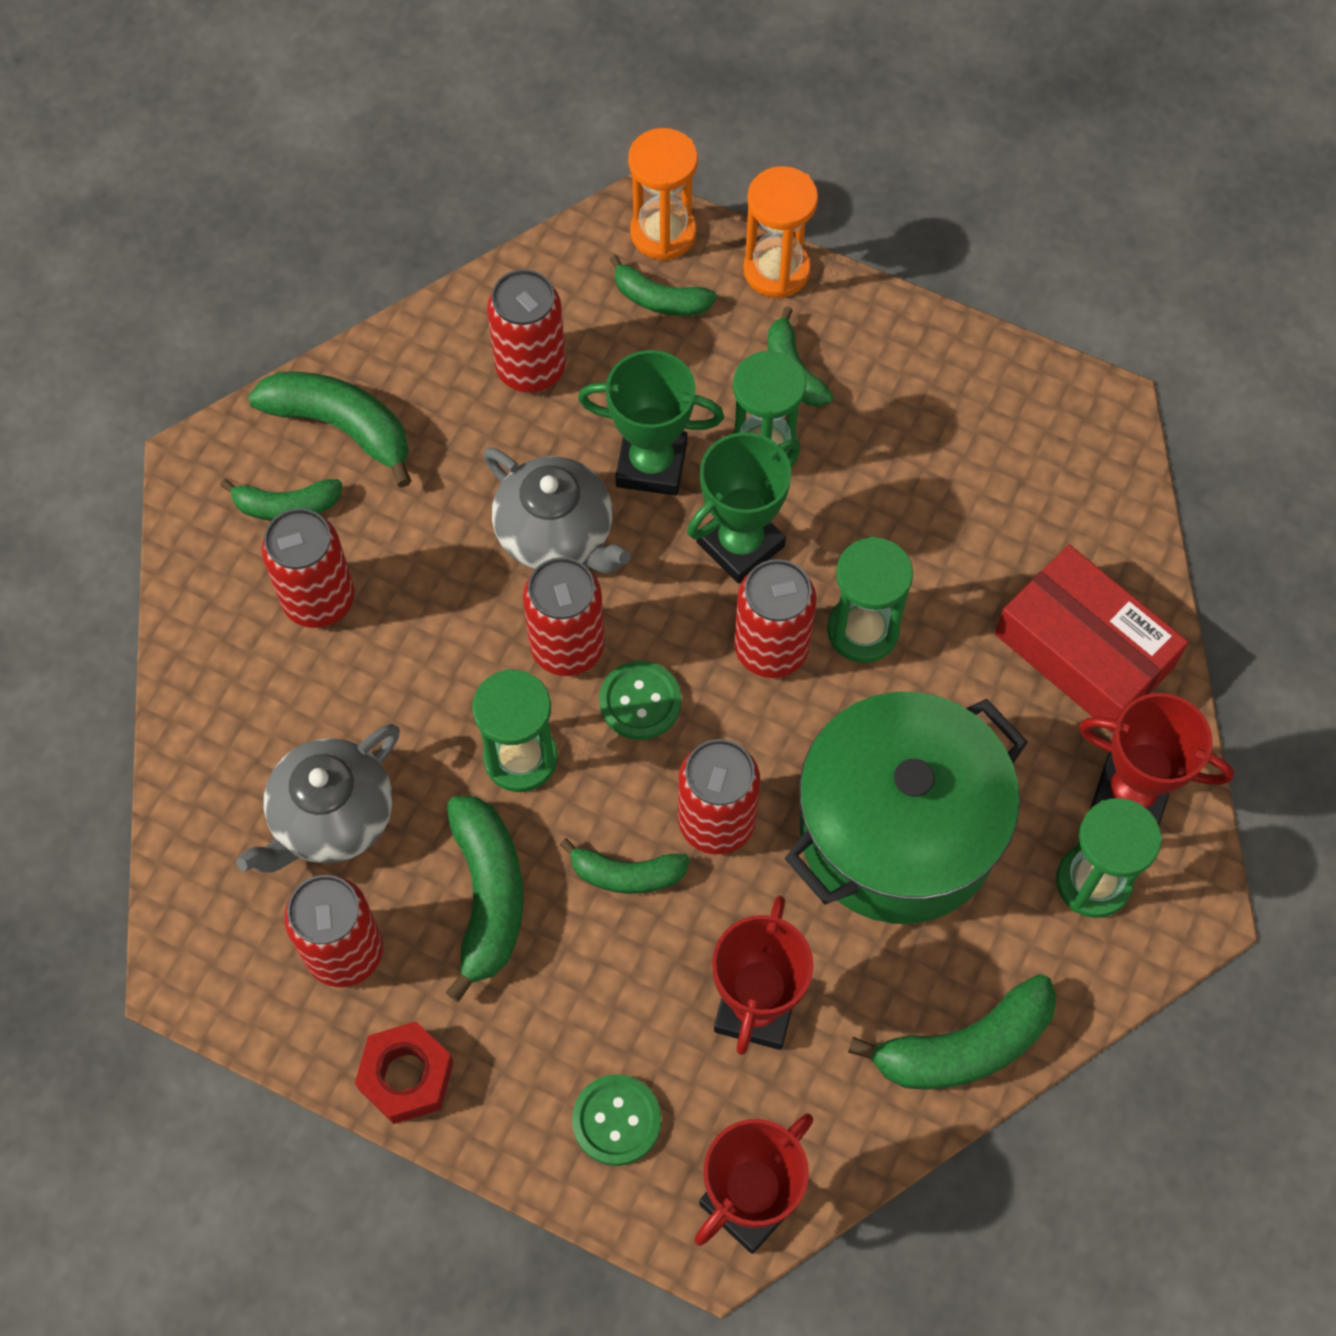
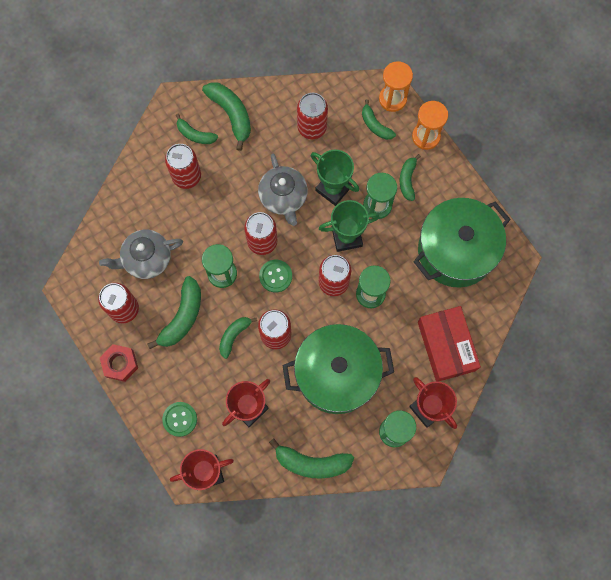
camera: 30 degrees right, 10 degrees up
green banana [560,838,690,894] -> green banana turned 90 degrees clockwise [219,317,257,359]
none -> green pot [413,198,511,288]

